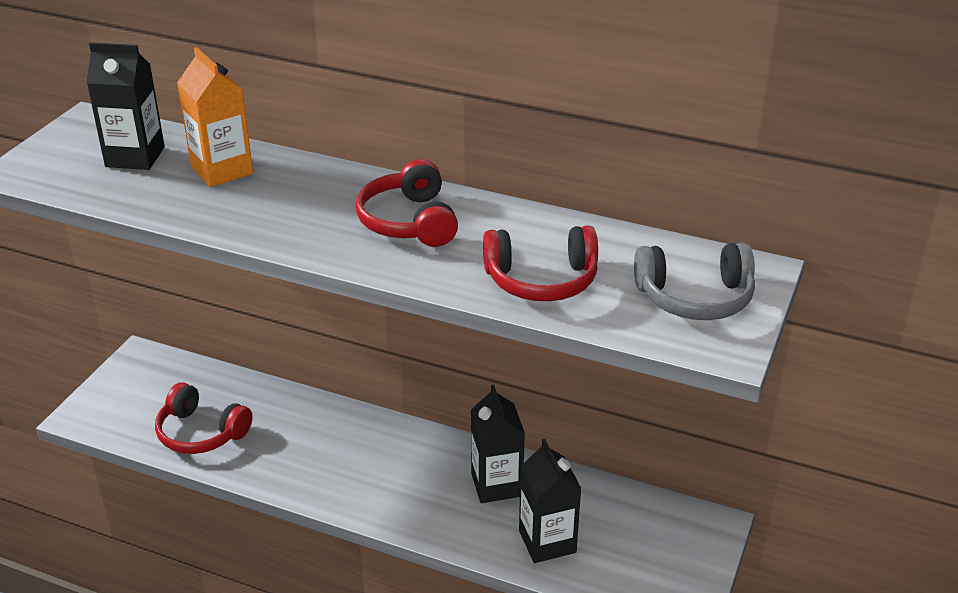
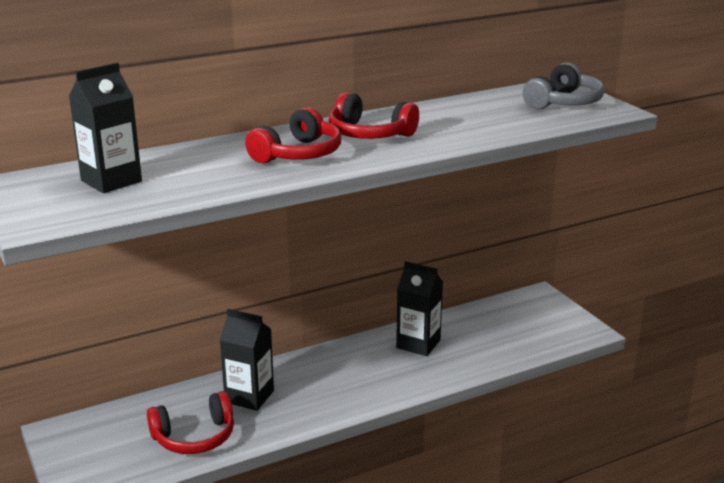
camera: 50 degrees left, 10 degrees down
orange carton [177,47,253,187] -> none
red headphones [483,225,598,301] -> red headphones moved to [245,107,341,163]
black carton [519,439,582,563] -> black carton moved to [220,309,274,411]

